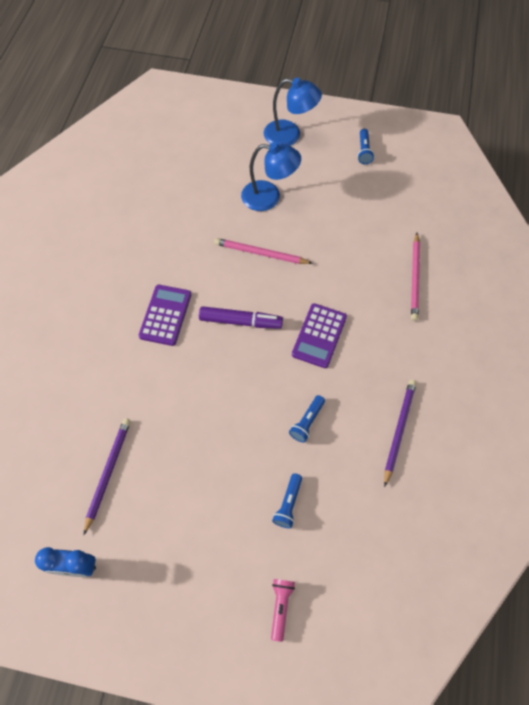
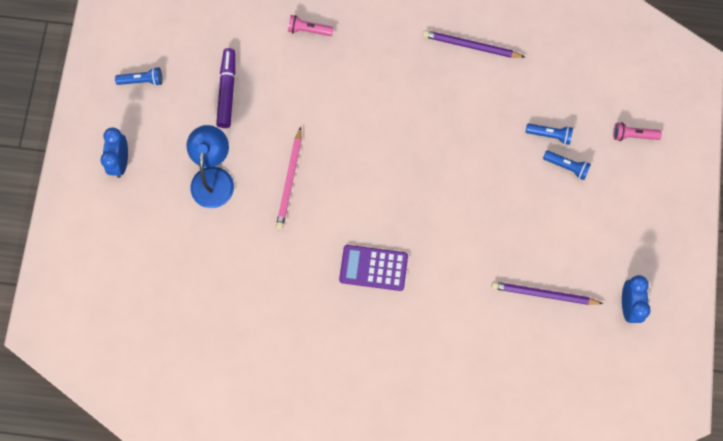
camera: 95 degrees left, 10 degrees up
purple marker [199,306,283,329] -> purple marker moved to [216,48,236,128]
blue lamp [264,78,322,146] -> blue clock [101,128,128,178]
blue flashlight [289,395,325,442] -> blue flashlight moved to [543,150,591,180]
purple calculator [292,303,347,368] -> none
pink pencil [411,233,420,321] -> pink flashlight [288,15,334,36]

